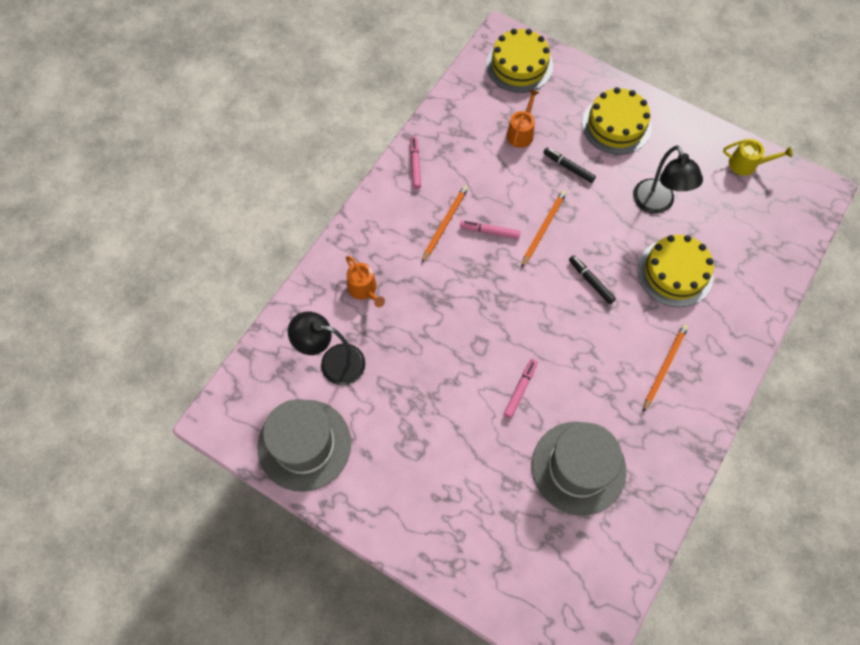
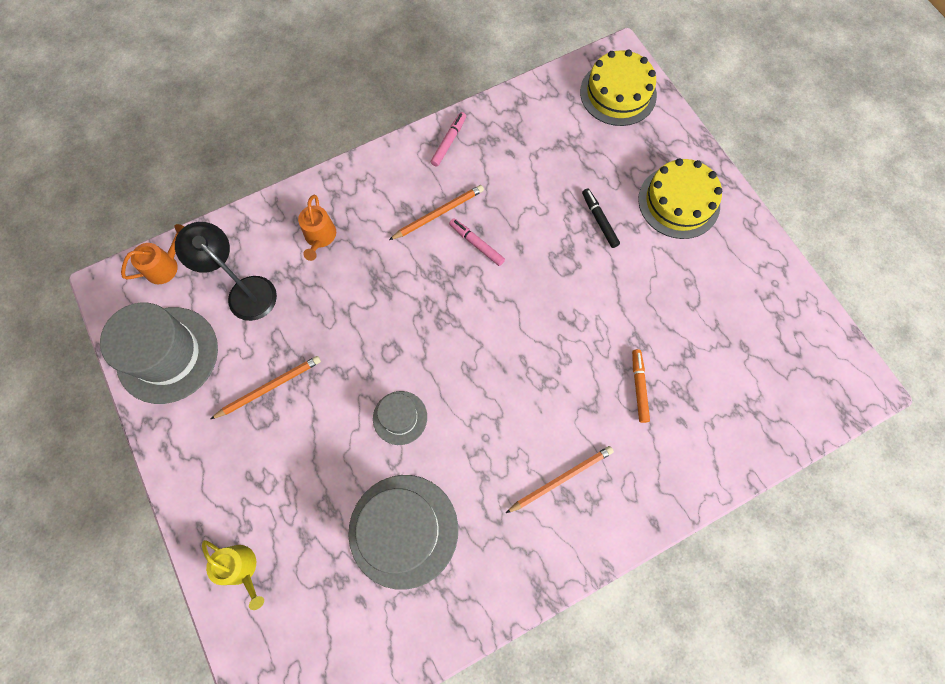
camera: 30 degrees right, 5 degrees up
pink marker [504,359,538,418] -> grey hat [373,391,427,445]
orange watering can [507,89,539,148] -> orange watering can moved to [121,224,184,284]
orange pencil [521,190,567,268] -> orange pencil moved to [211,356,321,419]
black marker [569,255,616,304] -> none
black lamp [633,145,703,214] -> none
yellow cake [638,235,714,307] -> orange marker [632,349,650,423]
yellow watering can [723,139,793,176] -> yellow watering can moved to [202,540,264,610]

